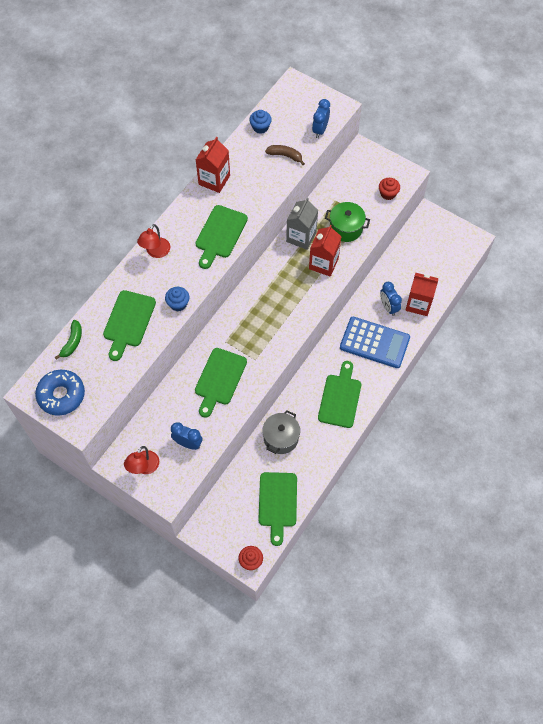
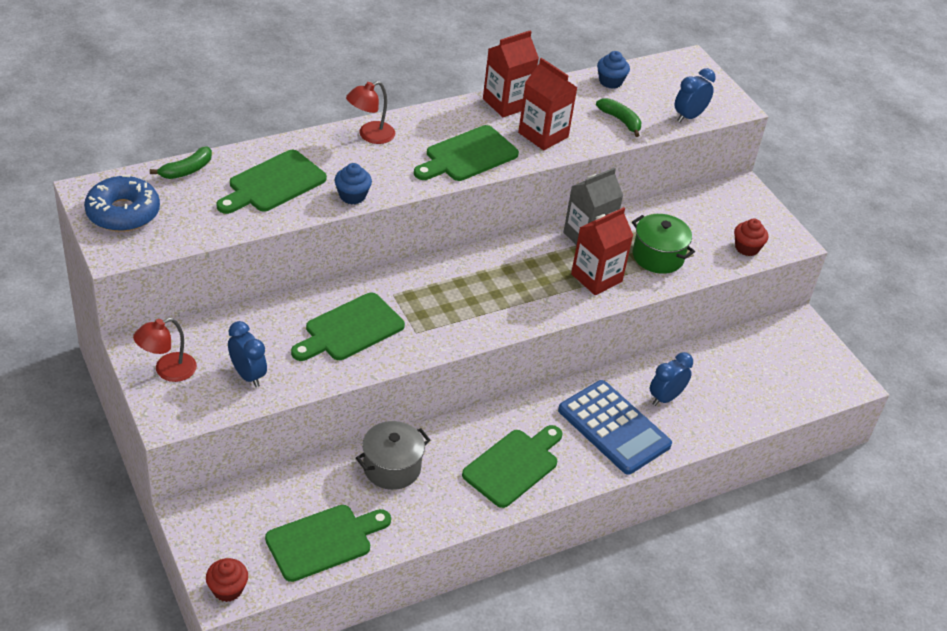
camera: 25 degrees right, 20 degrees down
green cutting board [258,472,297,546] -> green cutting board turned 150 degrees counterclockwise [265,505,391,582]
brown banana [265,145,305,165] -> green banana [596,98,641,137]
blue clock [380,282,402,316] -> blue clock turned 45 degrees clockwise [650,352,693,406]
red carton [405,273,438,316] -> red carton moved to [518,58,578,150]

